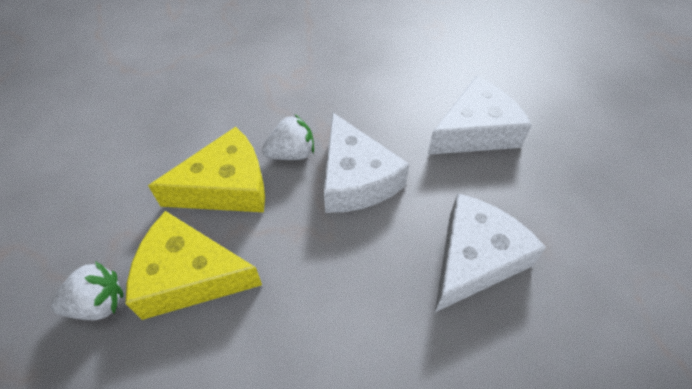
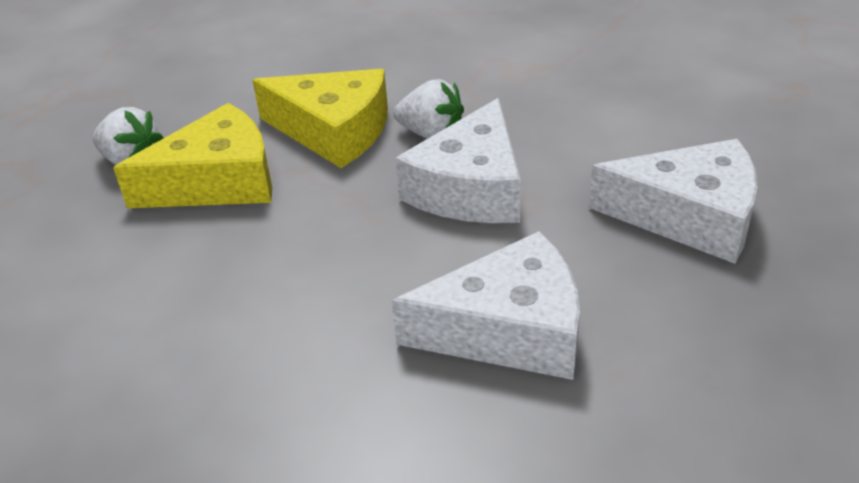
camera: 45 degrees right, 15 degrees down
yellow cheese [126,211,262,320] -> yellow cheese turned 105 degrees clockwise [113,103,272,208]

